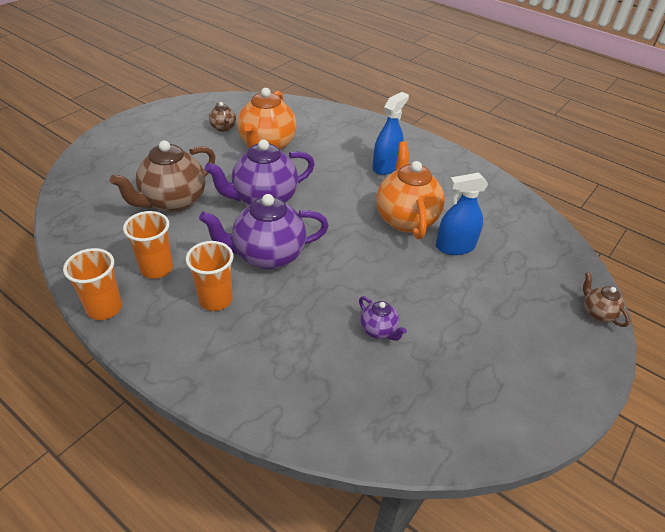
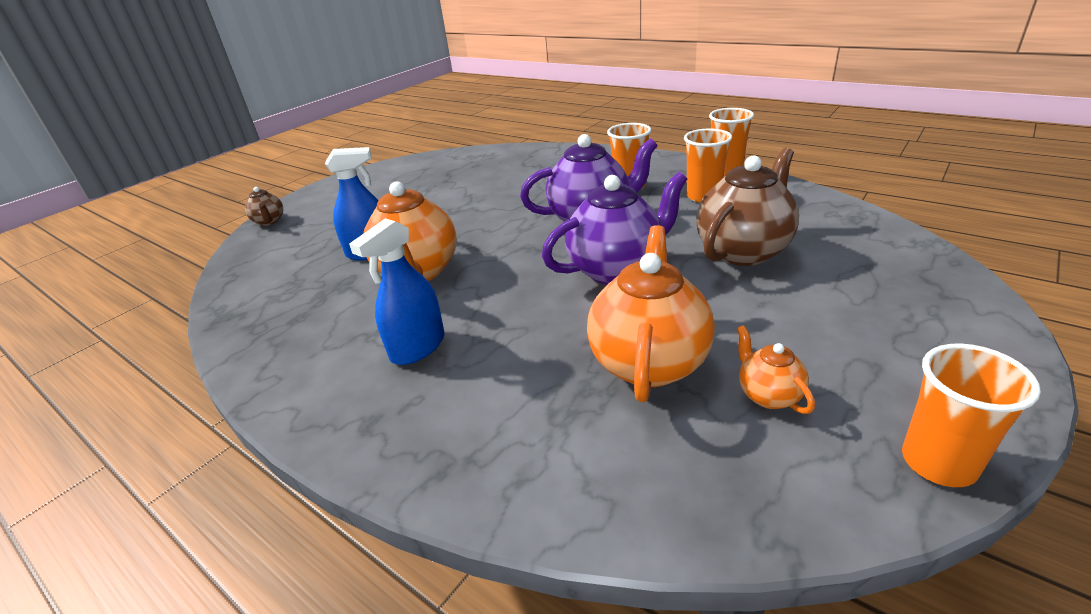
camera: 175 degrees left, 10 degrees down
brown teapot [209,102,236,132] -> orange teapot [737,325,815,414]
purple teapot [359,296,407,341] -> none
none -> orange cup [902,343,1041,487]

